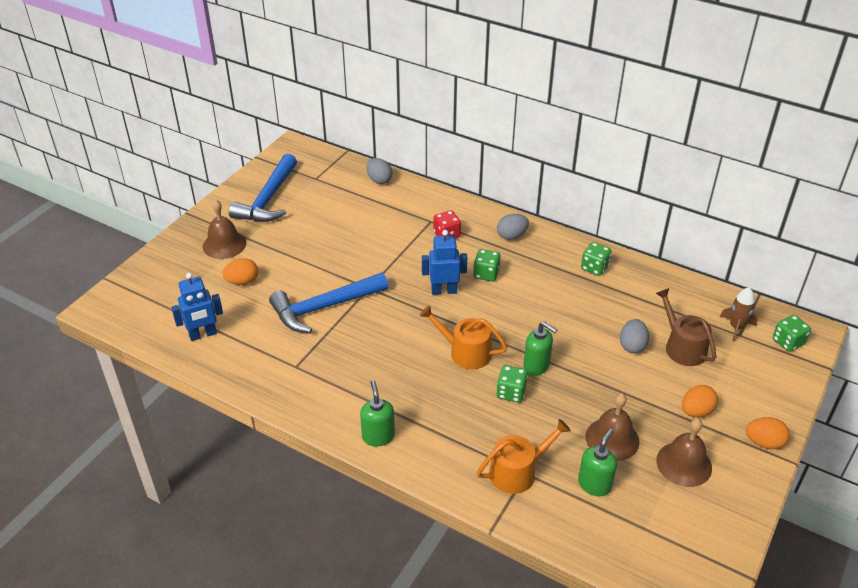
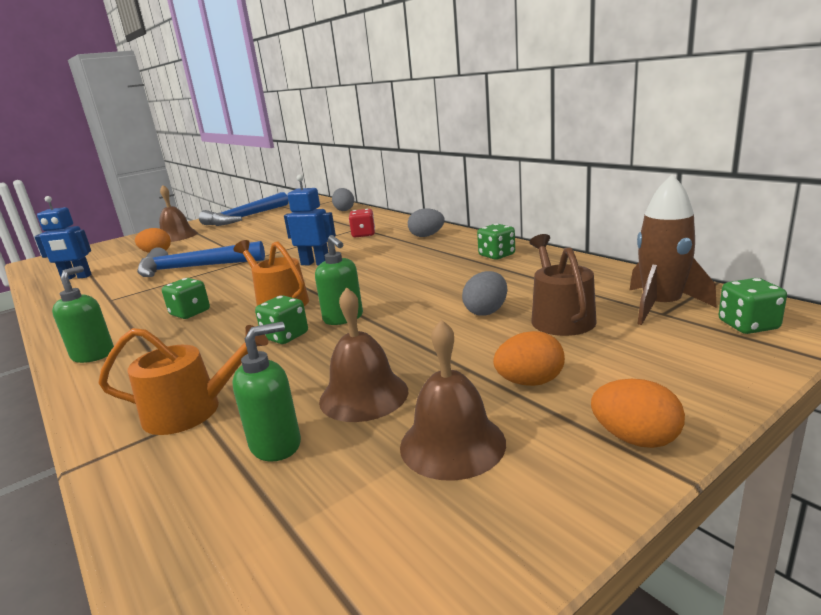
camera: 25 degrees right, 20 degrees down
green dice [473,249,500,282] -> green dice moved to [162,278,210,319]
brown rocket [720,287,758,341] -> brown rocket [629,174,717,325], size x1.53

